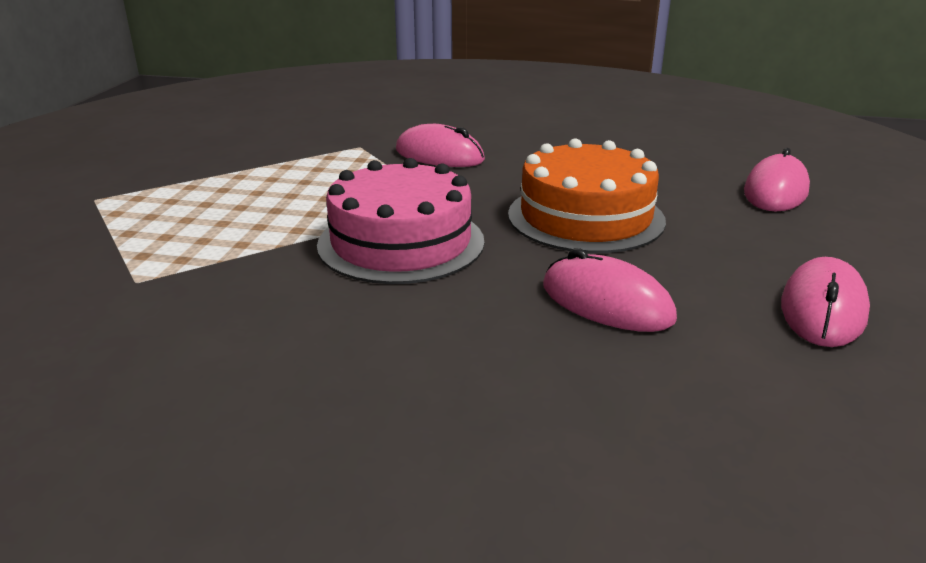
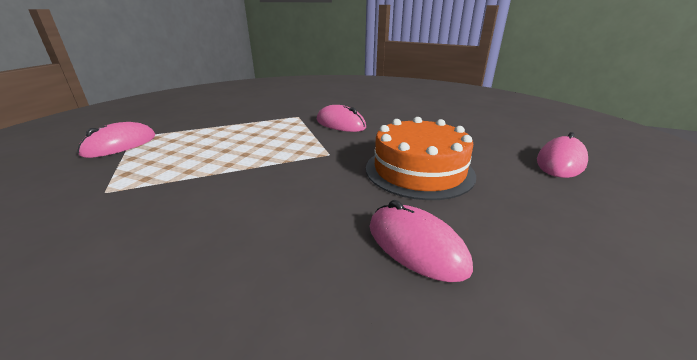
camera: 10 degrees right, 0 degrees up
pink cake [317,158,485,284] -> none
pink mouse [781,257,870,347] -> pink mouse moved to [77,122,156,158]

